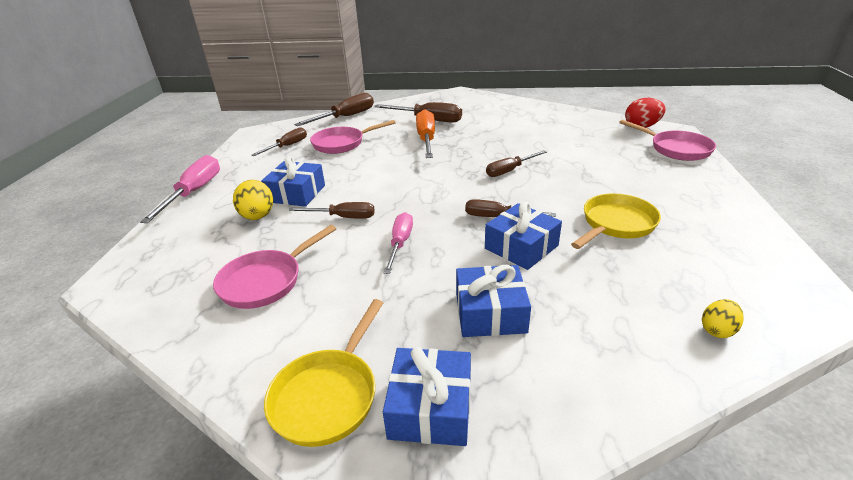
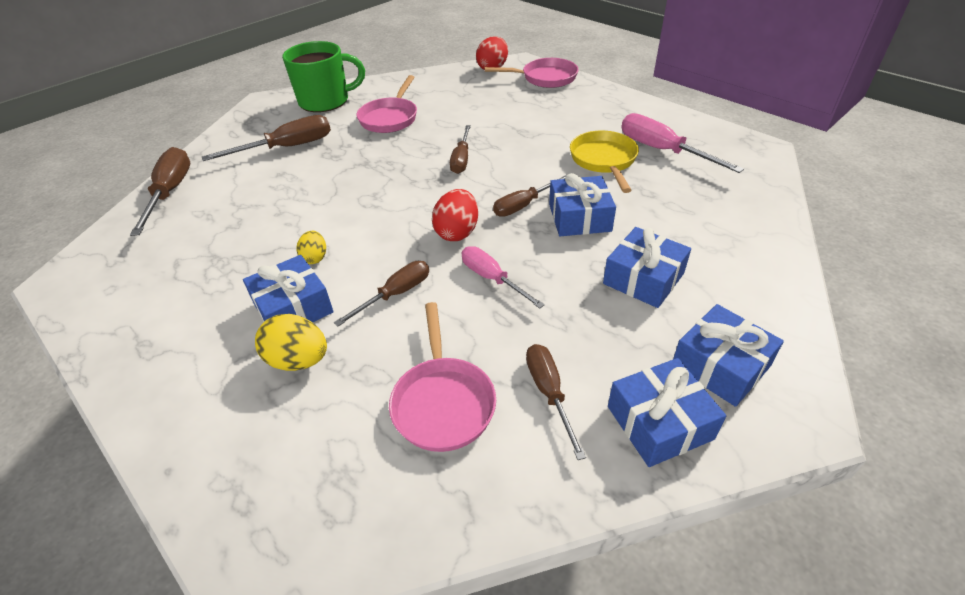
camera: 50 degrees left, 10 degrees up
pink screwdriver [140,155,220,223] -> pink screwdriver moved to [621,113,744,173]
brown screwdriver [251,127,307,156] -> brown screwdriver moved to [526,344,586,460]
yellow pan [264,299,383,447] -> blue gift [608,358,726,467]
pink pan [310,120,396,154] -> pink pan moved to [357,75,417,133]
orange screwdriver [416,109,435,158] -> none
yellow egg [702,299,744,338] -> yellow egg moved to [296,231,326,264]
none -> green mug [282,41,365,112]
none -> red egg [432,189,478,241]

